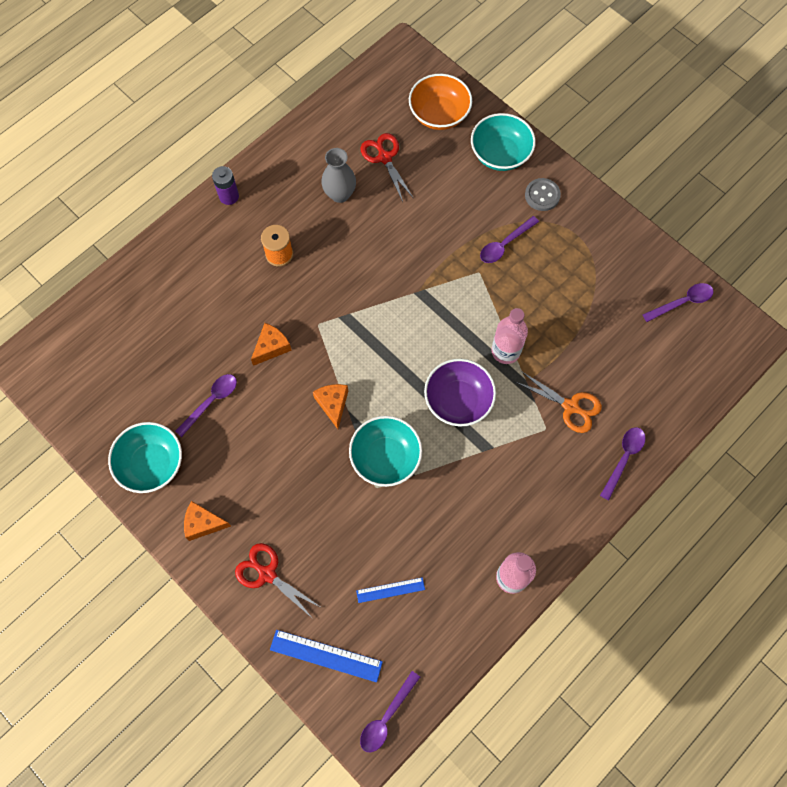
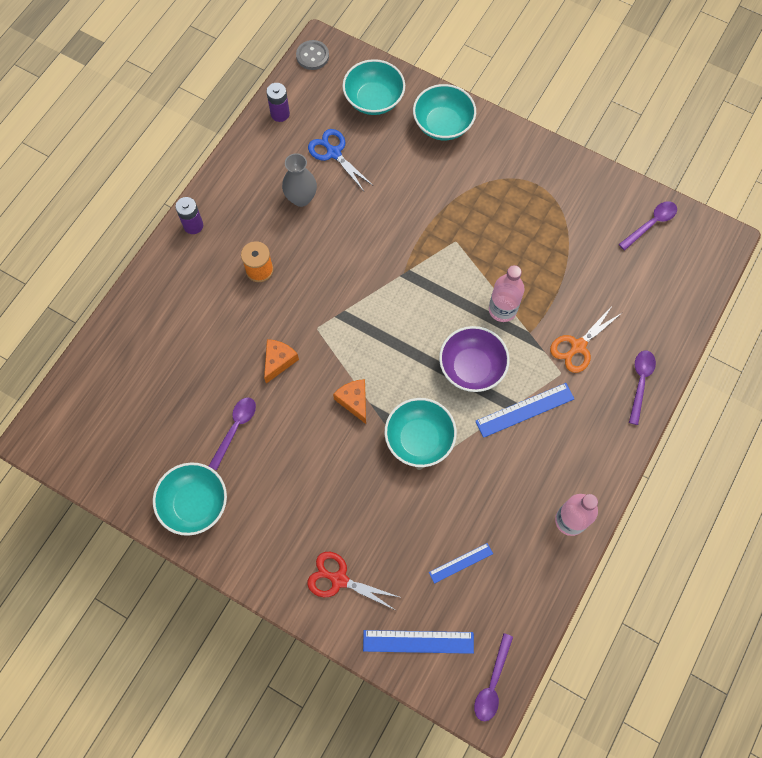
camera: 15 degrees left, 0 degrees up
orange cheese [184,501,231,541] -> none
red scissors [361,133,413,202] -> blue scissors [308,129,372,191]
orange bowl [409,74,472,130] -> turquoise bowl [343,59,405,115]
purple spoon [480,216,539,263] -> none
orange scissors [515,371,602,433] -> orange scissors turned 120 degrees clockwise [550,305,622,373]
grey button [525,178,561,211] -> grey button moved to [296,40,329,70]
none -> purple battery [266,83,290,122]
none -> blue ruler [475,383,575,438]

